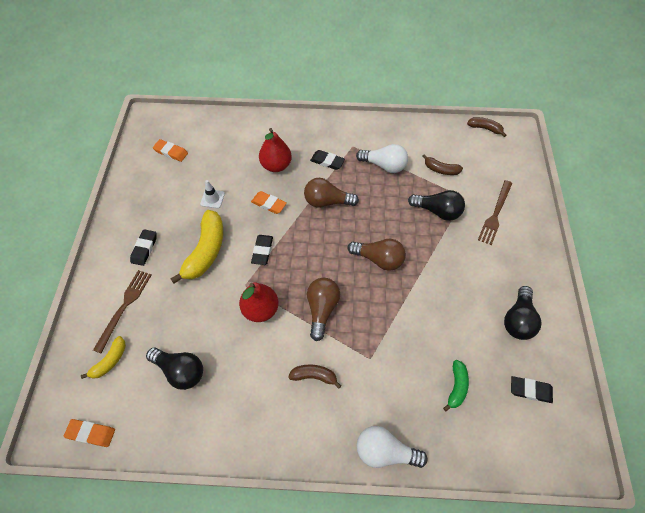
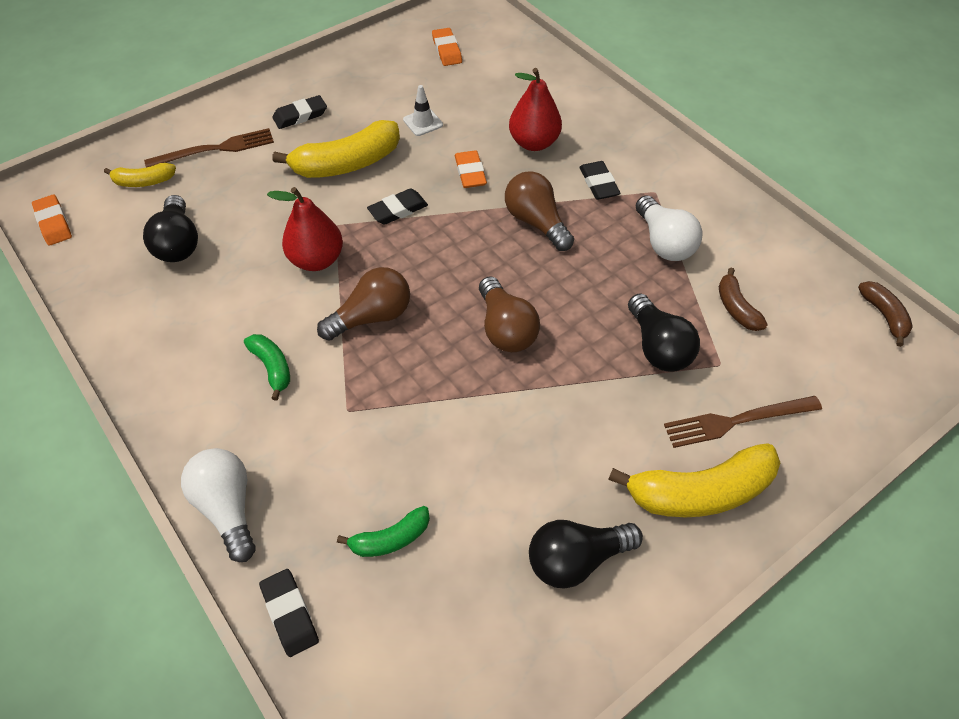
camera: 50 degrees right, 5 degrees down
brown banana [288,364,341,389] -> green banana [244,334,290,401]
black eraser [511,376,553,403] -> black eraser moved to [259,569,319,657]
none -> yellow banana [608,443,780,517]

